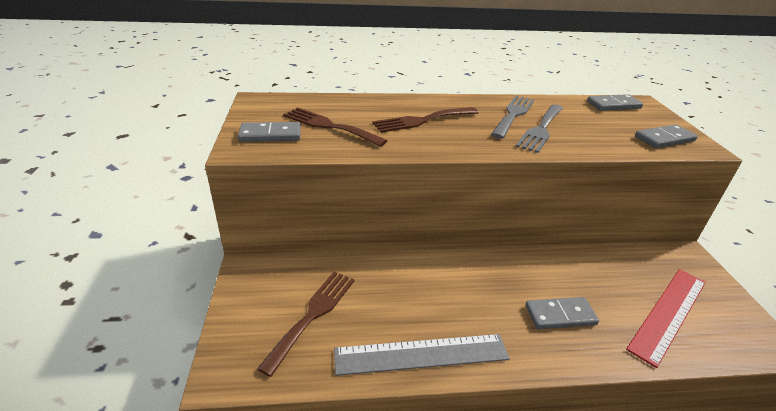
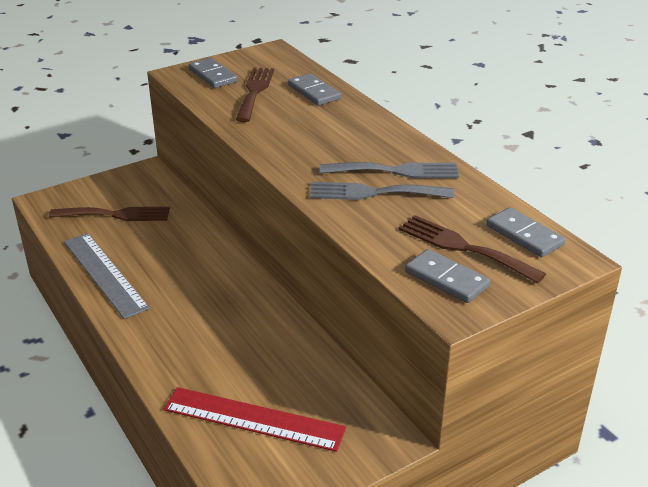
camera: 65 degrees right, 0 degrees up
brown fork [372,107,479,133] -> brown fork moved to [398,215,546,284]
grey domino [525,297,599,329] -> grey domino moved to [288,73,341,106]

